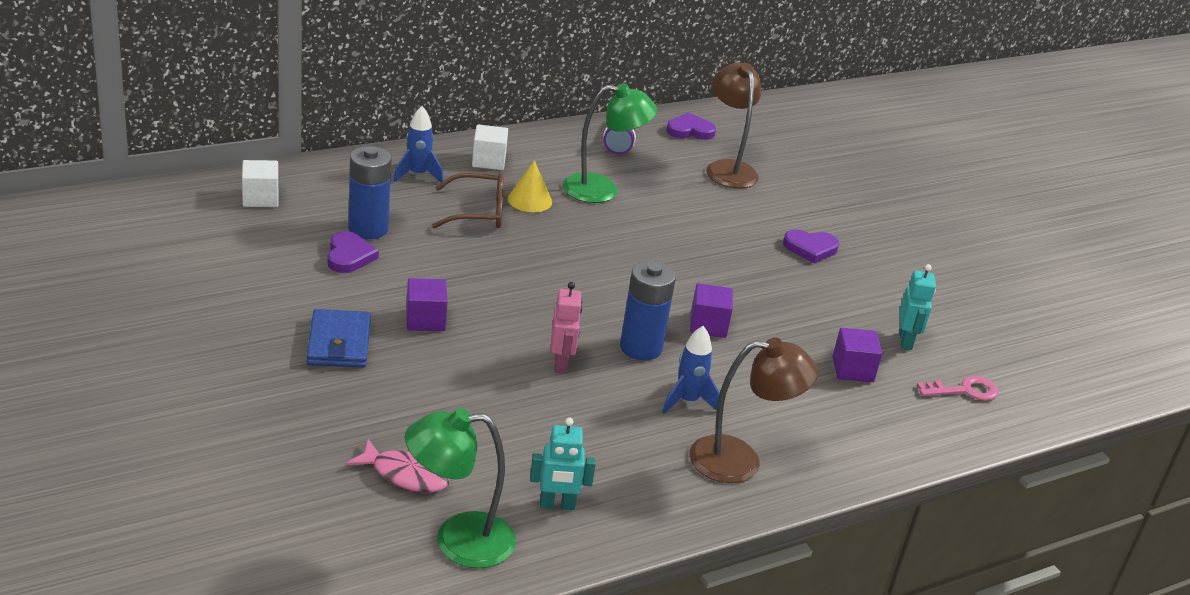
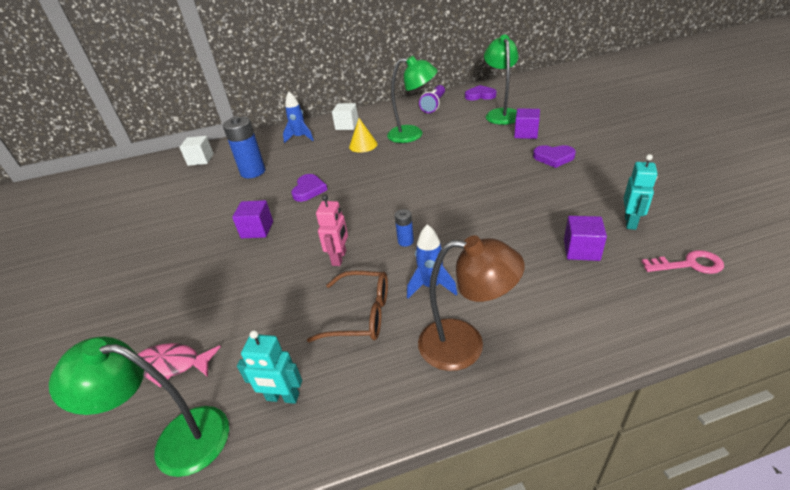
camera: 20 degrees right, 5 degrees up
blue wallet [306,309,371,368] -> none
purple heart [327,231,379,273] -> purple heart moved to [291,174,328,202]
pink fish [346,439,450,492] -> pink fish turned 150 degrees clockwise [138,343,221,387]
brown glasses [432,173,503,228] -> brown glasses moved to [307,271,388,342]
blue battery [620,261,676,360] -> blue battery [395,209,414,247], size x0.49
purple cube [690,283,733,338] -> purple cube moved to [514,108,540,139]
brown lamp [706,63,761,188] -> green lamp [484,35,519,125]

